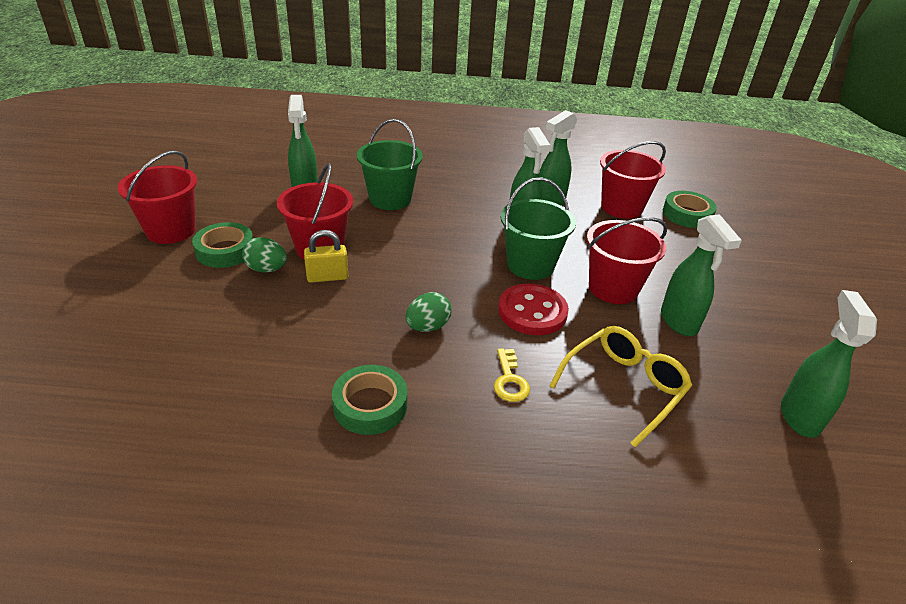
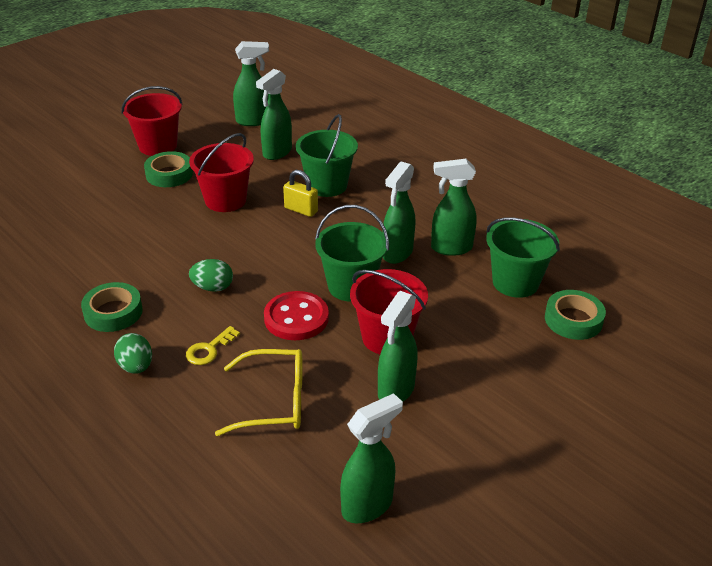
camera: 45 degrees right, 0 degrees up
green egg [242,237,287,273] -> green egg moved to [114,333,152,374]
yellow padlock [304,230,348,283] -> yellow padlock moved to [283,170,318,217]
red bucket [600,141,666,219] -> green bucket [486,217,560,298]
none -> green spray bottle [233,41,269,126]

